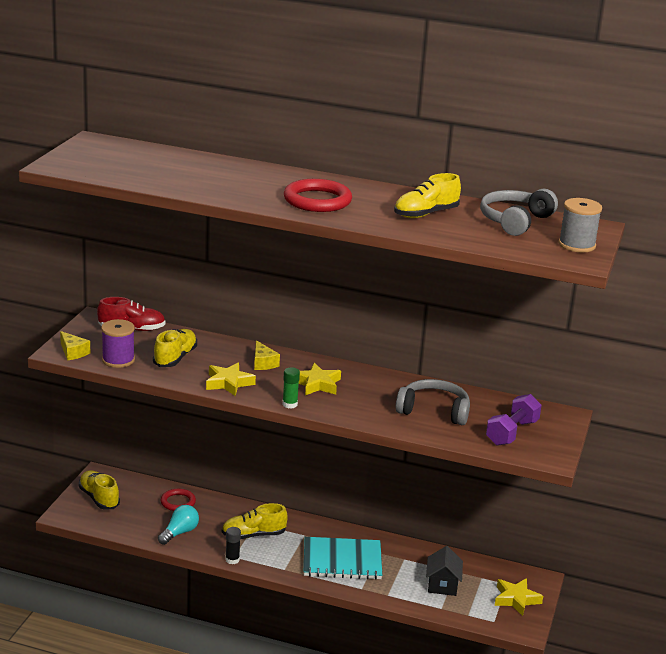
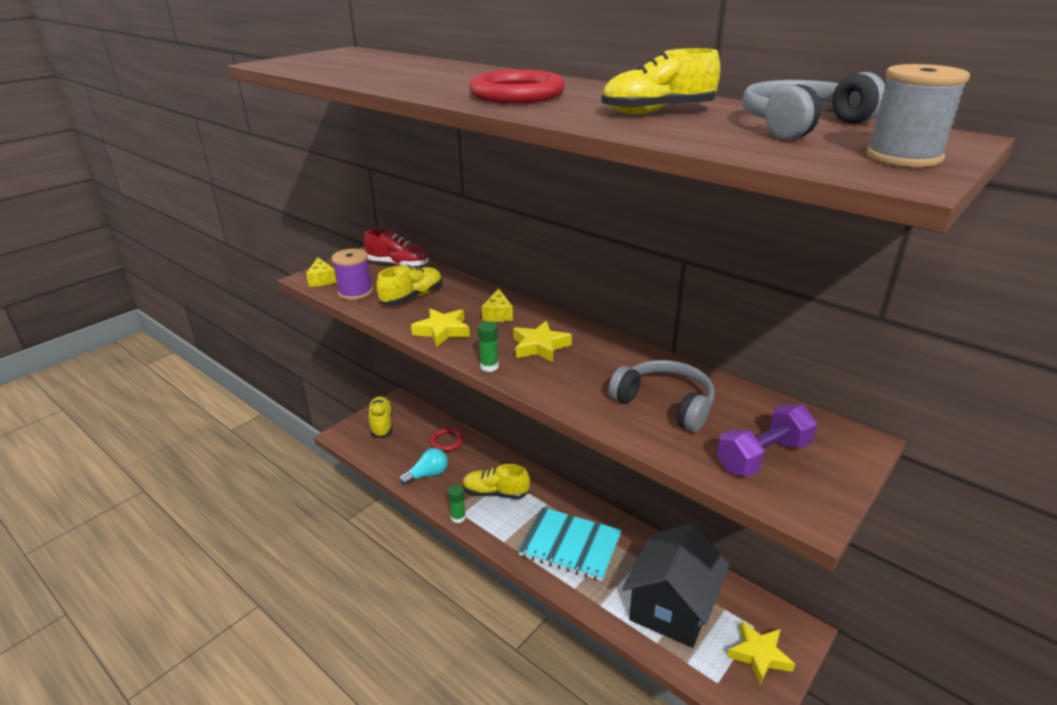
camera: 25 degrees right, 5 degrees up
black glue stick [225,527,241,564] -> green glue stick [448,485,466,523]
black house [426,546,463,596] -> black house [622,523,729,648], size x1.91

